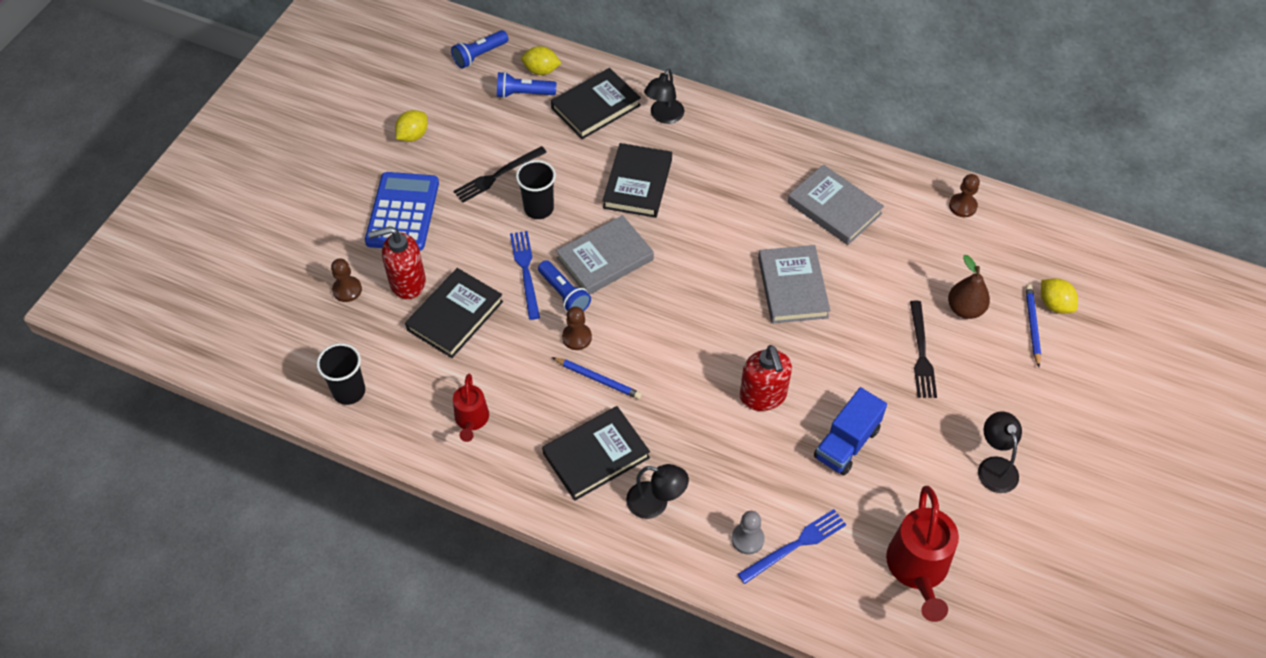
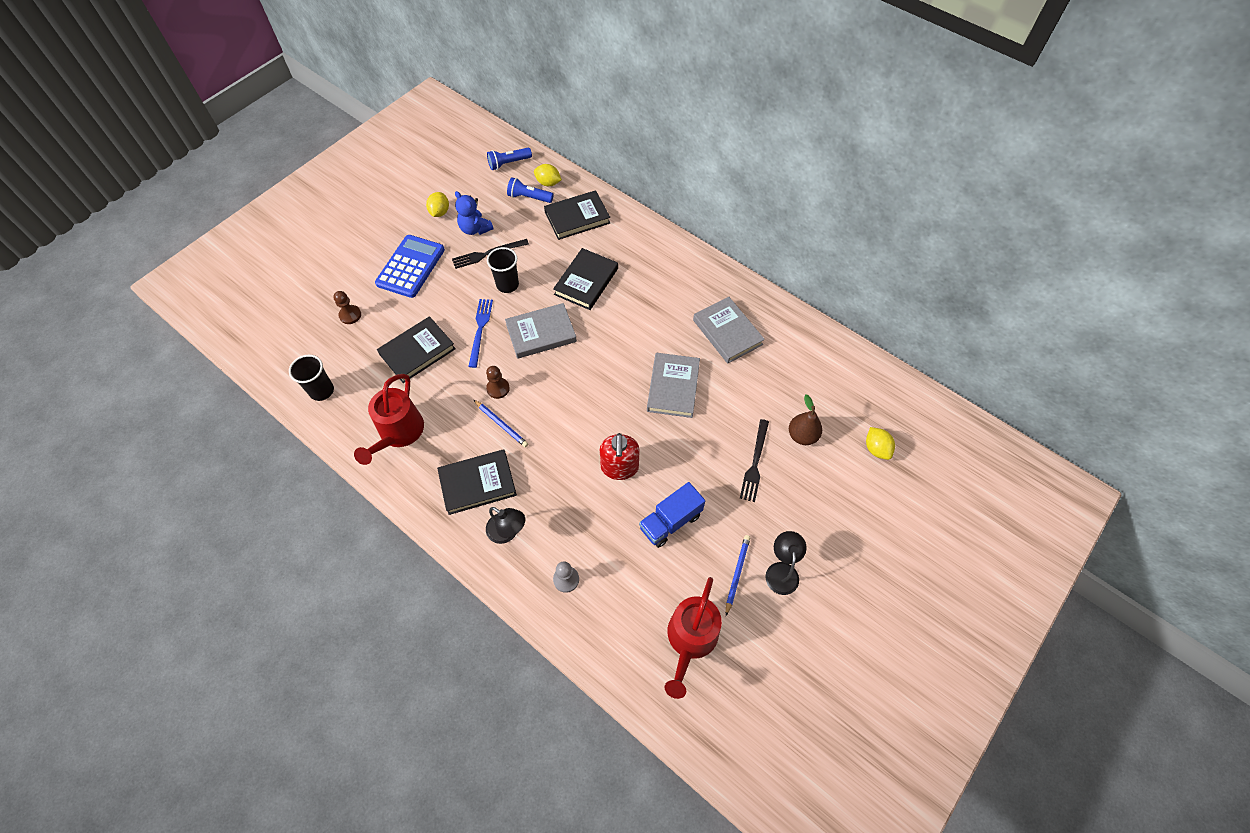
camera: 15 degrees right, 5 degrees up
red soap dispenser [368,226,426,299] -> none
yellow lemon [395,110,428,142] -> yellow lemon turned 45 degrees counterclockwise [426,192,449,217]
red watering can [453,374,489,442] -> red watering can [354,374,424,465], size x1.70
blue flashlight [538,260,591,312] -> none
black lamp [644,69,684,124] -> none
blue fork [737,509,846,584] -> none
brown pawn [949,174,980,217] -> none
blue pencil [1026,285,1041,367] -> blue pencil moved to [726,535,750,616]
none -> blue teddy bear [455,191,494,235]

